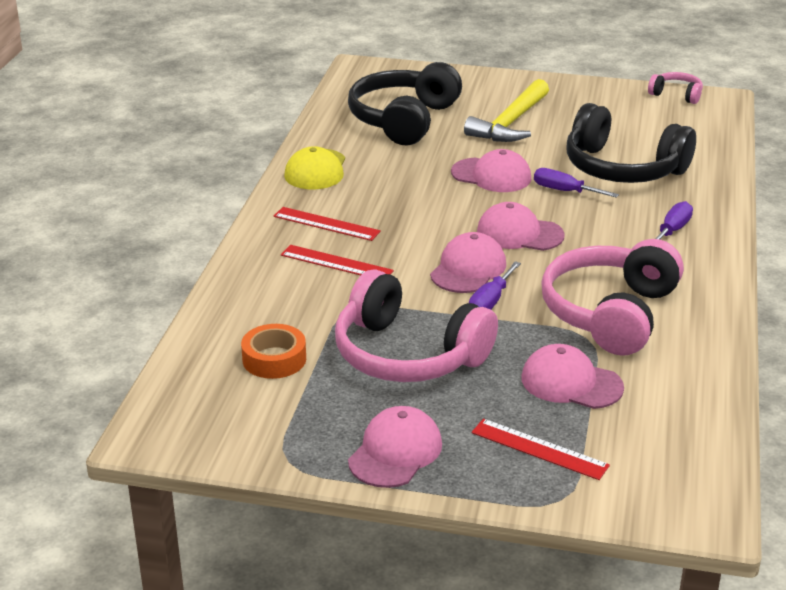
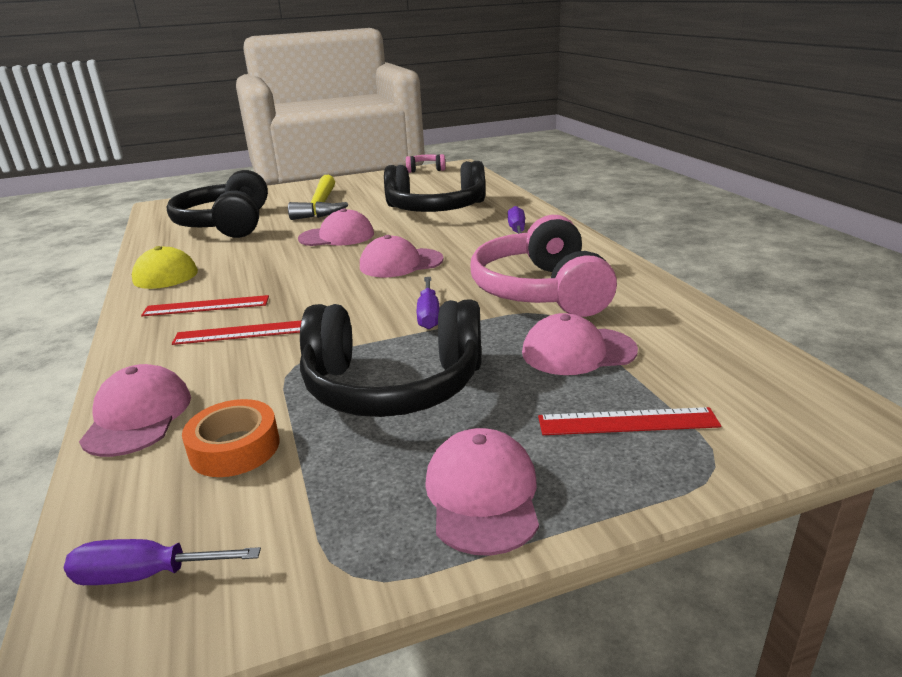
camera: 30 degrees left, 5 degrees down
pink headphones [335,269,498,382] -> black headphones [300,300,482,417]
pink cap [430,232,506,293] -> pink cap moved to [79,364,191,457]
purple screwdriver [534,168,619,198] -> purple screwdriver moved to [64,539,261,585]

